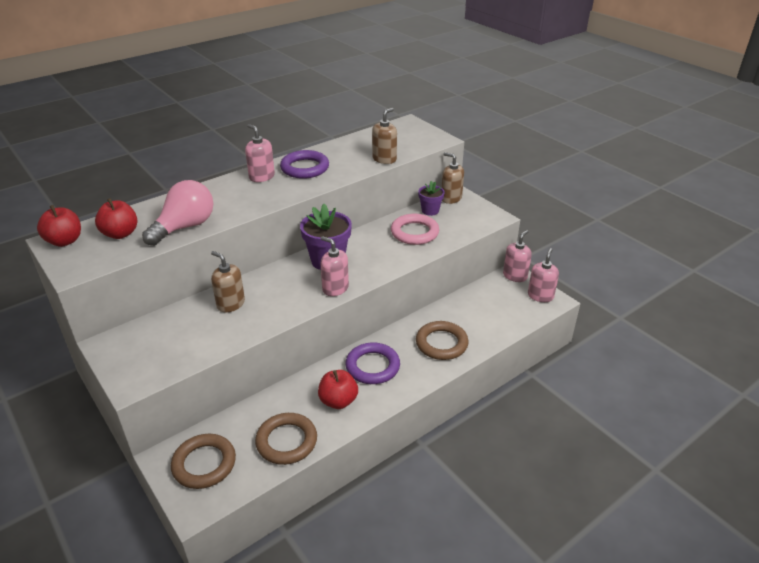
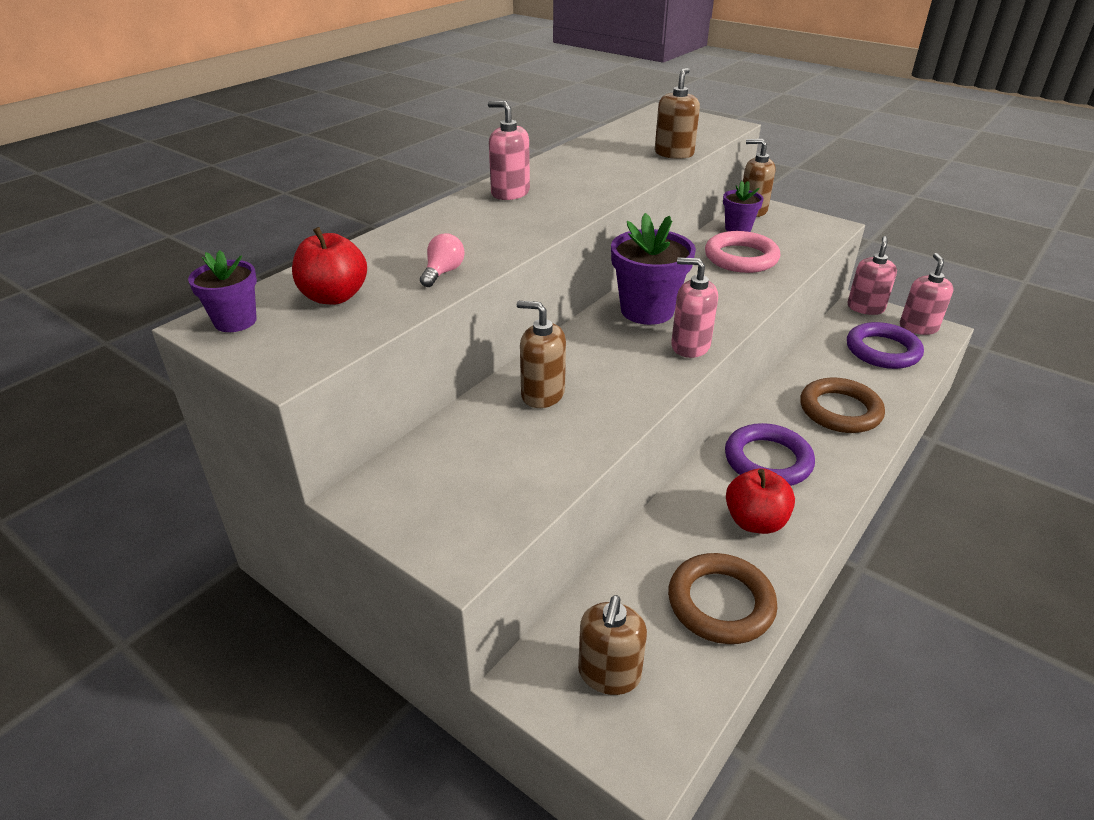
camera: 15 degrees left, 0 degrees up
red apple [37,205,81,247] -> purple flower pot [188,250,257,332]
pink light bulb [142,180,214,246] -> pink light bulb [420,233,465,287], size x0.46
brown ring [171,434,236,489] -> brown soap dispenser [578,595,647,695]
purple ring [280,150,329,179] -> purple ring moved to [847,322,924,369]

